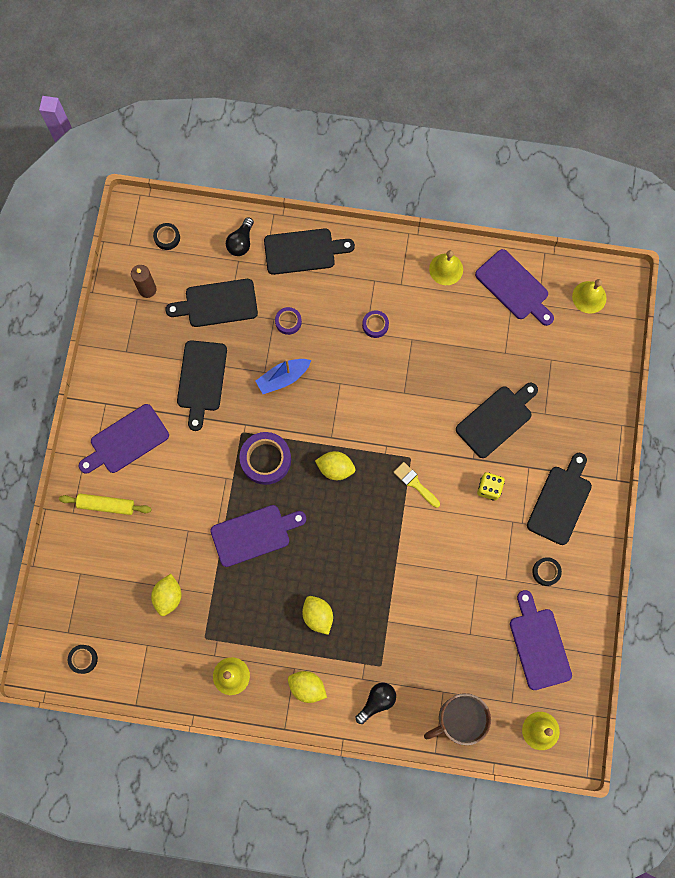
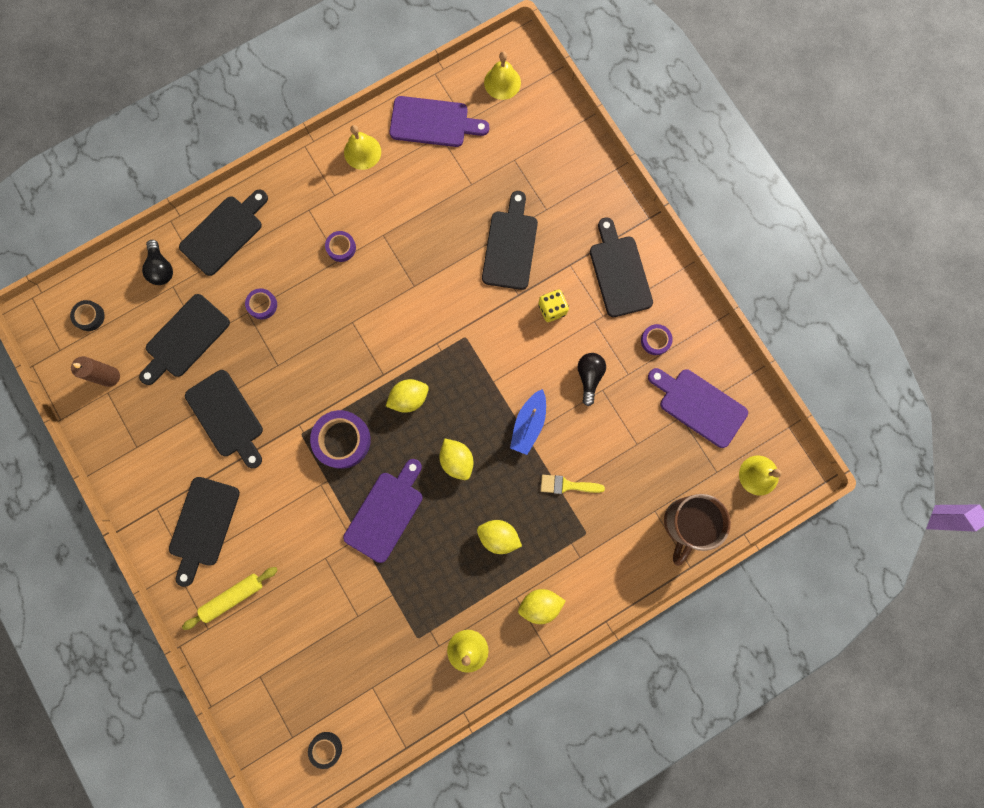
camera: 40 degrees left, 5 degrees up
purple cutting board [79,404,169,473] -> black cutting board [169,477,240,587]
yellow lemon [151,574,181,616] -> yellow lemon moved to [439,438,474,480]
blue boat [256,359,311,394] -> blue boat moved to [510,389,546,455]
black light bulb [356,683,396,724] -> black light bulb moved to [577,353,606,406]
yellow brush [393,462,440,508] -> yellow brush moved to [541,475,605,494]
black tape [532,557,562,586] -> purple tape [641,324,673,355]

